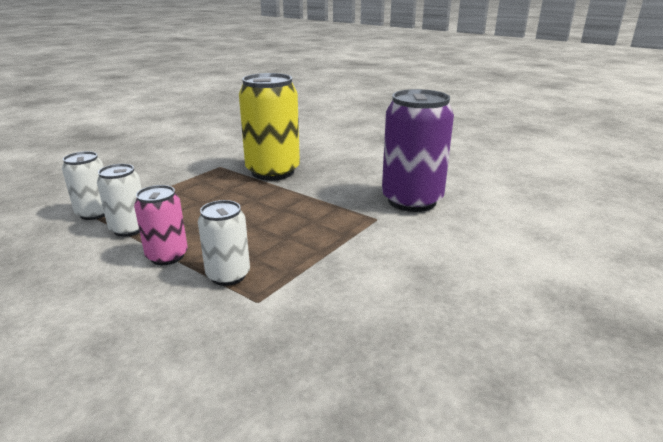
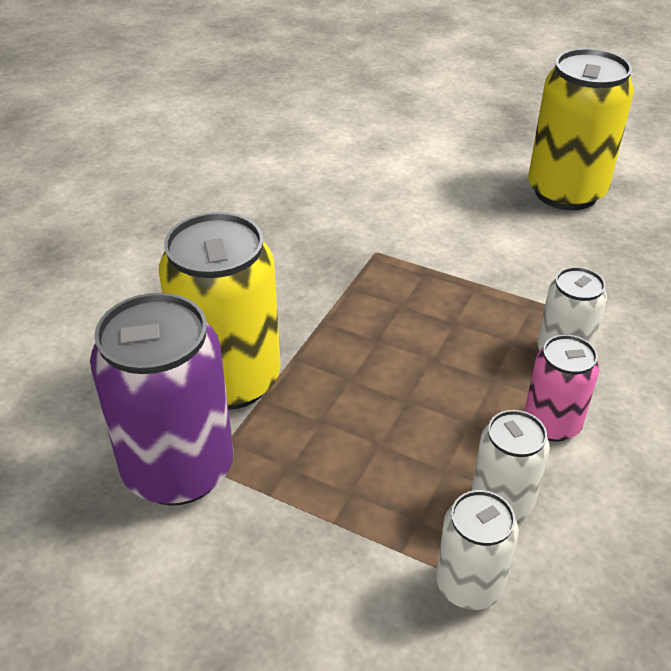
camera: 100 degrees left, 15 degrees up
purple can [382,89,454,212] -> purple can moved to [90,293,233,506]
none -> yellow can [528,48,634,210]

